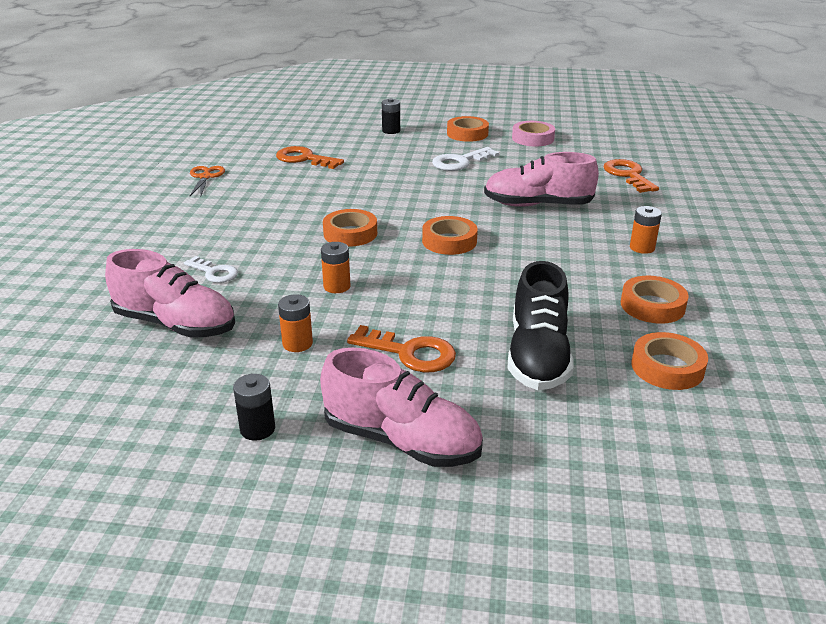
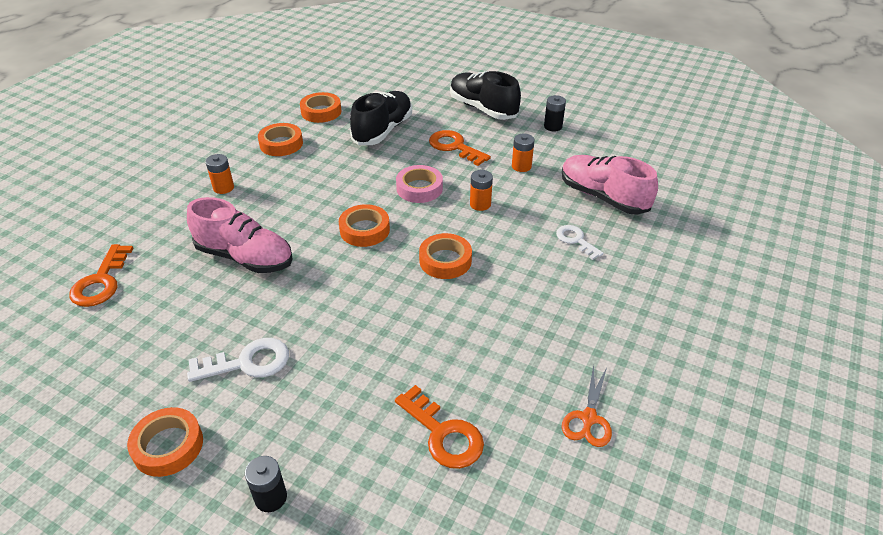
camera: 160 degrees left, 10 degrees up
pink shoe [320,348,483,467] -> black shoe [450,71,521,120]
pink tape [512,121,555,146] -> pink tape moved to [396,165,443,203]

